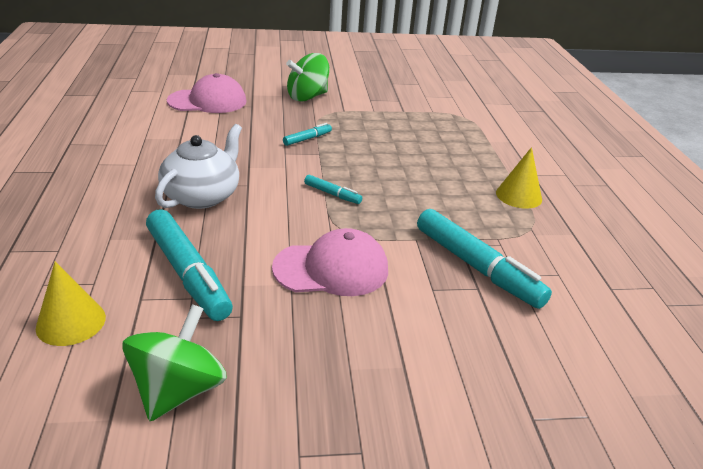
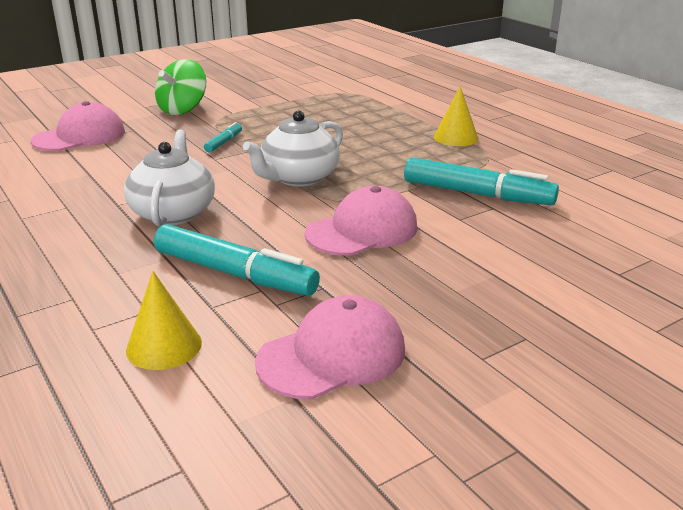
camera: 25 degrees left, 5 degrees down
green spinning top [122,304,227,421] -> pink cap [255,295,405,399]
turquoise marker [304,175,362,204] -> white teapot [243,110,343,187]

